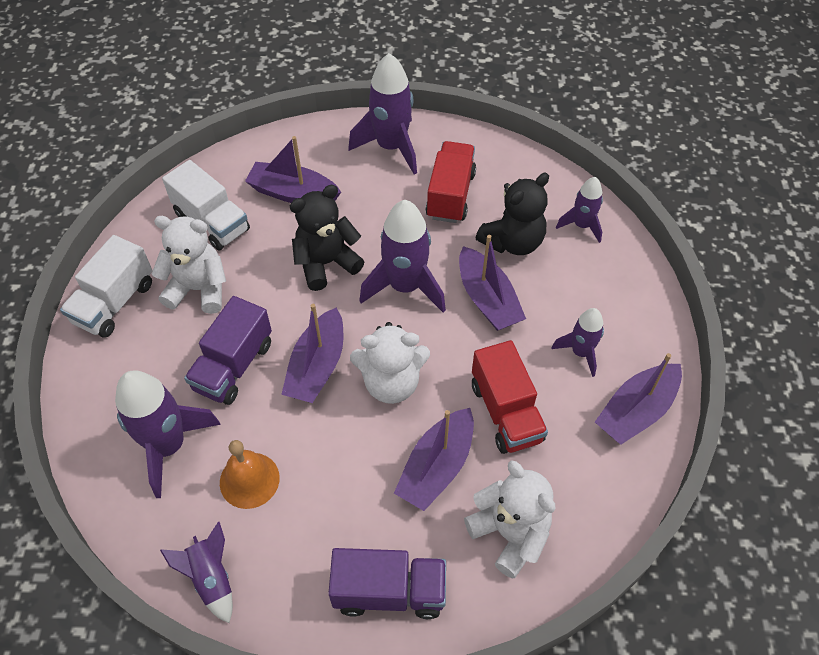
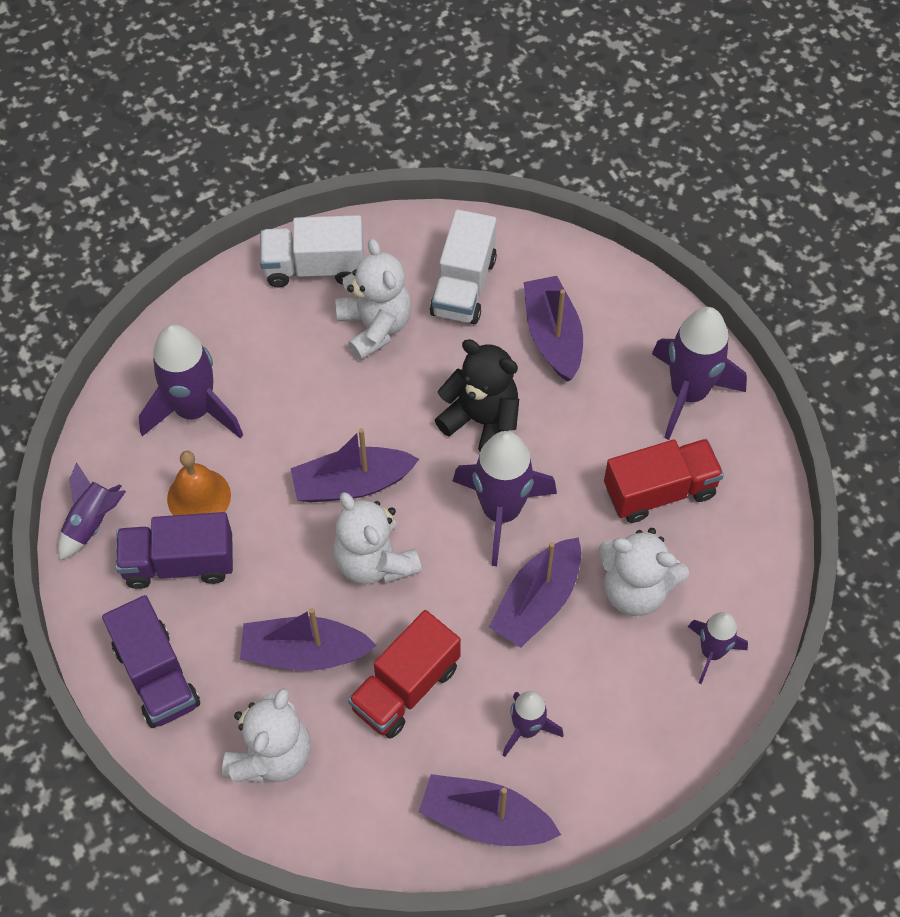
camera: 60 degrees right, 5 degrees up
purple truck [184,296,272,405] -> purple truck moved to [116,512,233,589]
black teddy bear [475,173,549,255] -> white teddy bear [598,528,689,616]

